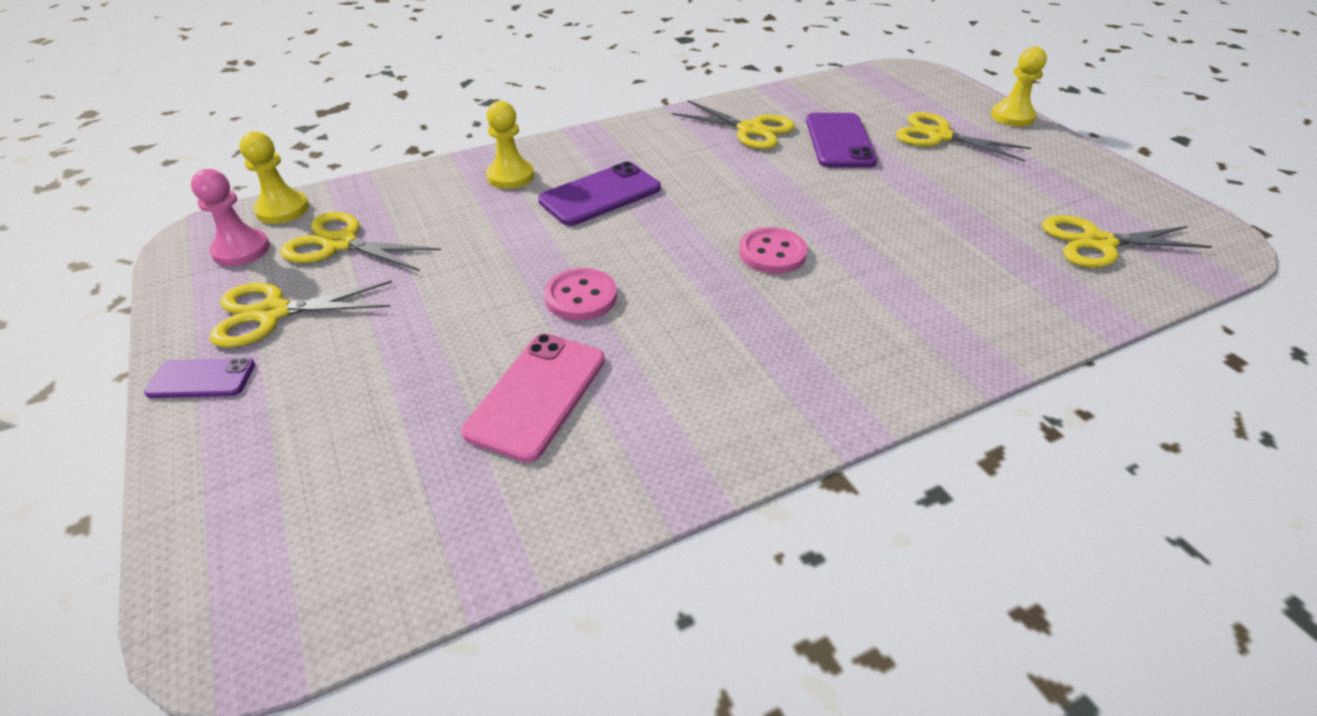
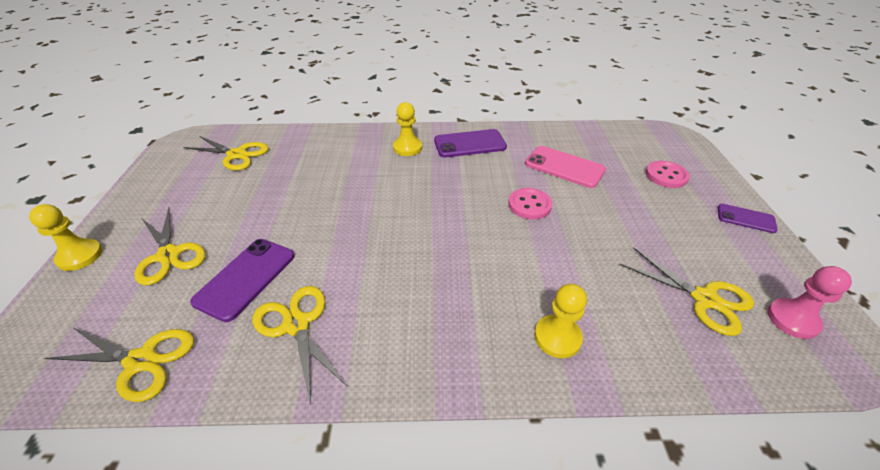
camera: 155 degrees left, 0 degrees up
yellow scissors [209,281,392,348] -> yellow scissors moved to [45,327,194,402]
yellow pawn [239,131,309,224] -> yellow pawn moved to [393,102,422,156]
pink phone [461,333,605,463] -> pink phone turned 75 degrees clockwise [525,146,606,188]
purple phone [538,161,661,226] -> purple phone moved to [434,129,507,158]
pink button [739,227,808,274] -> pink button moved to [646,161,690,188]

